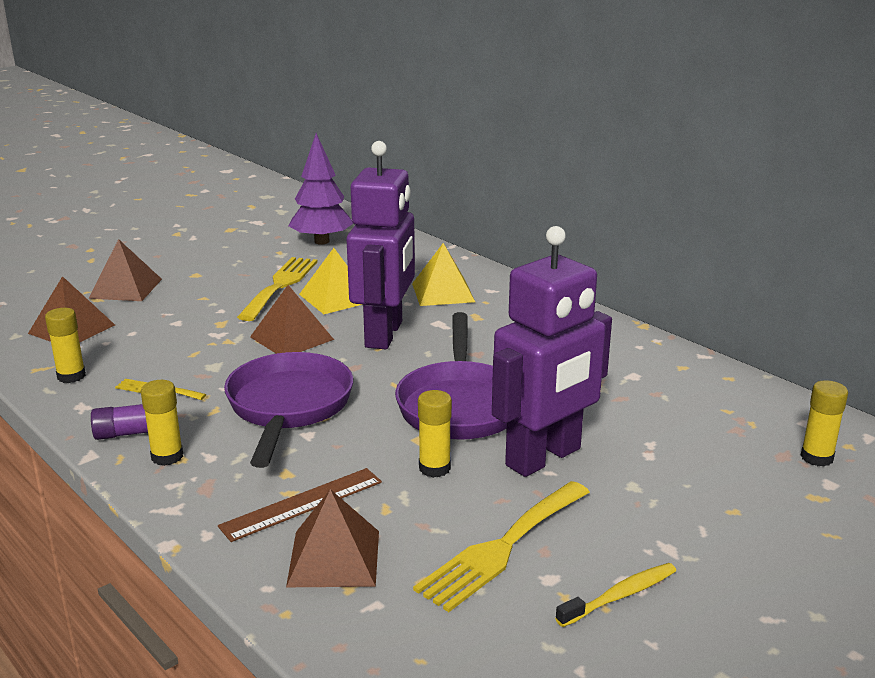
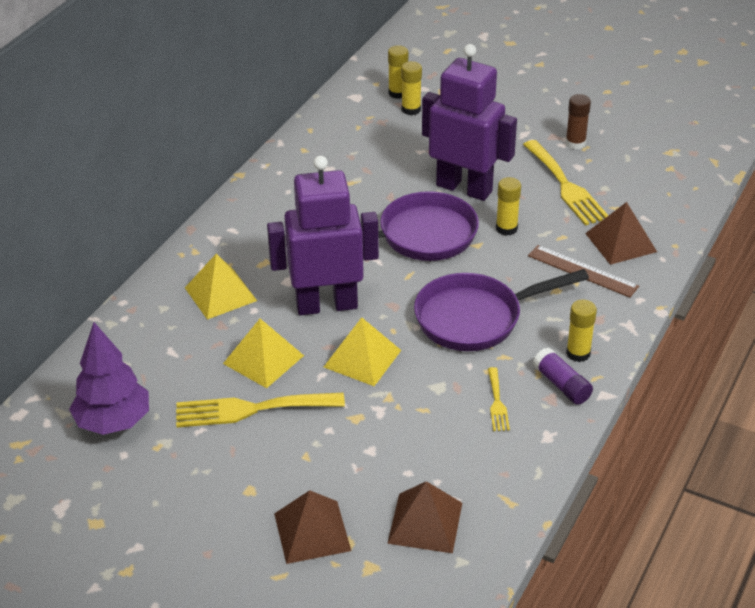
camera: 110 degrees left, 15 degrees up
yellow glue stick [45,308,86,383] -> yellow glue stick moved to [401,61,422,115]
brown pyramid [250,285,334,354] -> yellow pyramid [324,317,401,386]
yellow fork [413,481,590,612] -> yellow fork turned 45 degrees clockwise [523,140,609,225]
yellow toothbrush [555,563,676,627] -> brown glue stick [565,94,591,149]

